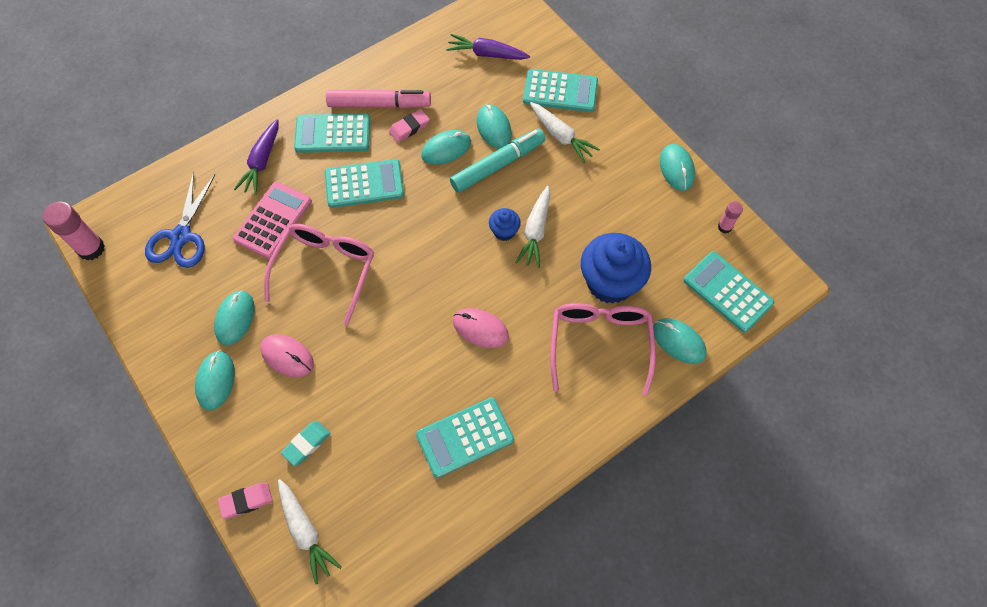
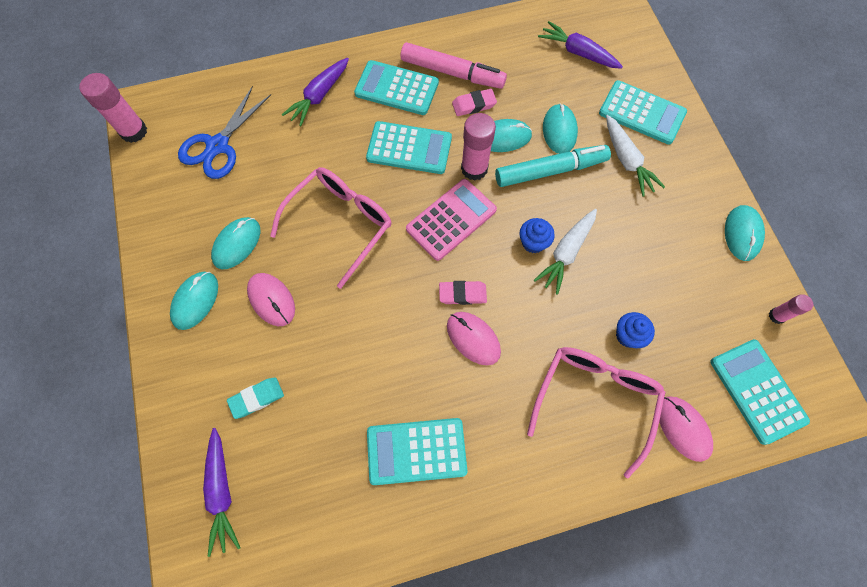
camera: 20 degrees right, 5 degrees up
pink eraser [218,483,273,519] -> pink eraser moved to [439,281,487,305]
pink calculator [233,182,312,259] -> pink calculator moved to [406,179,497,261]
white carrot [278,479,342,585] -> purple carrot [203,428,240,557]
blue cupcake [581,233,651,304] -> blue cupcake [616,312,655,348], size x0.48
turquoise mouse [653,318,706,364] -> pink mouse [659,396,713,462]
none -> pink glue stick [461,113,496,181]

